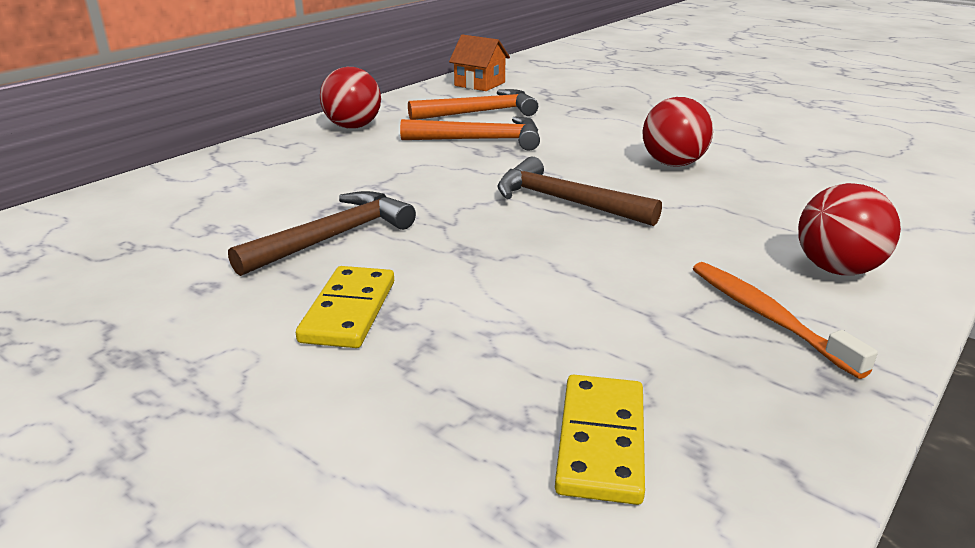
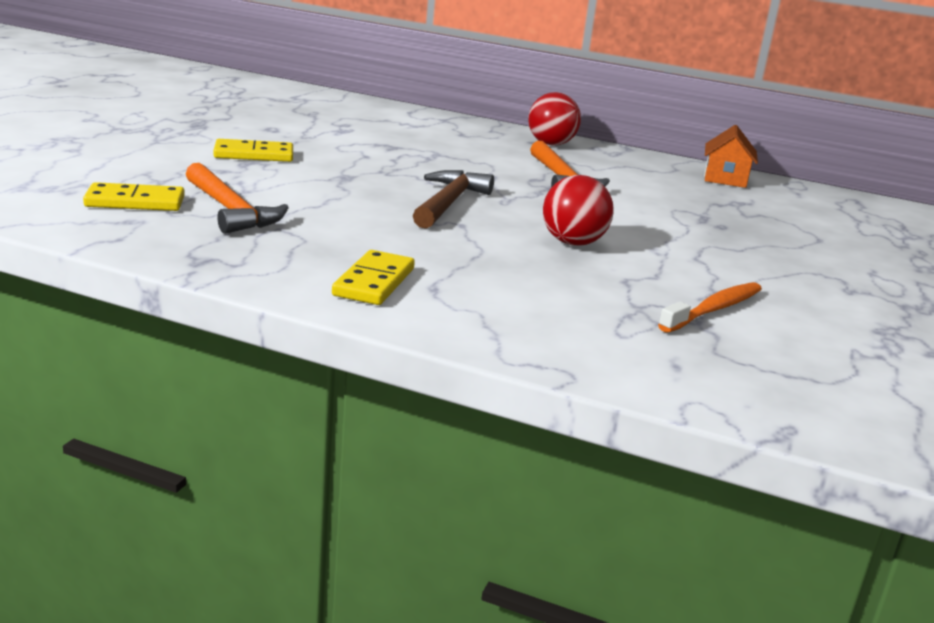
camera: 70 degrees right, 5 degrees down
brown hammer [228,191,416,276] -> none
orange hammer [408,89,538,120] -> orange hammer moved to [186,163,289,234]
orange toothbrush [693,262,878,379] -> orange toothbrush moved to [658,282,762,332]
red ball [798,183,901,275] -> yellow domino [332,250,415,305]

